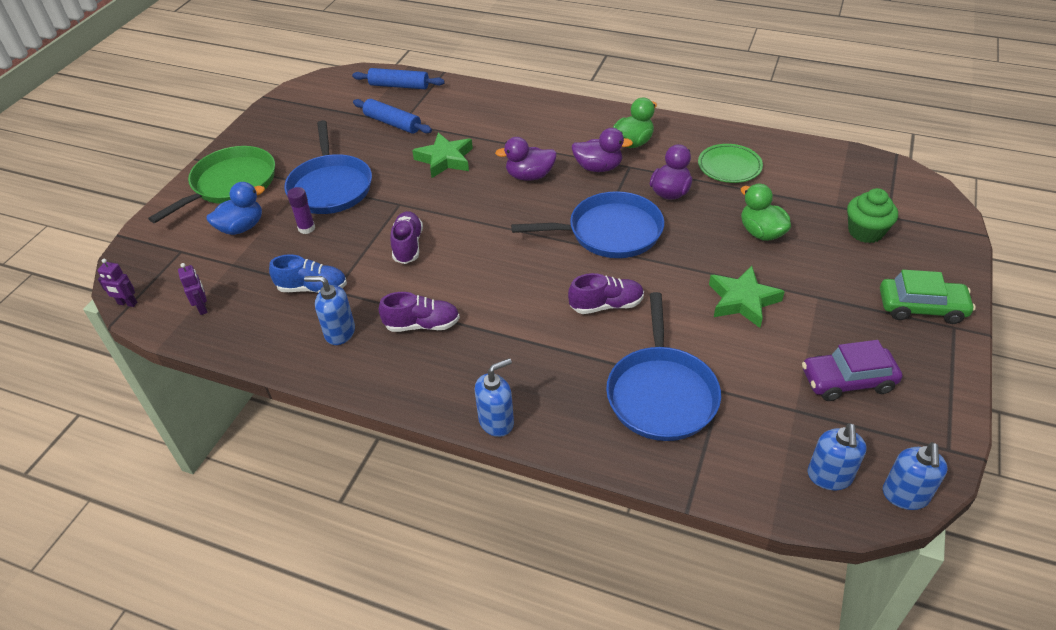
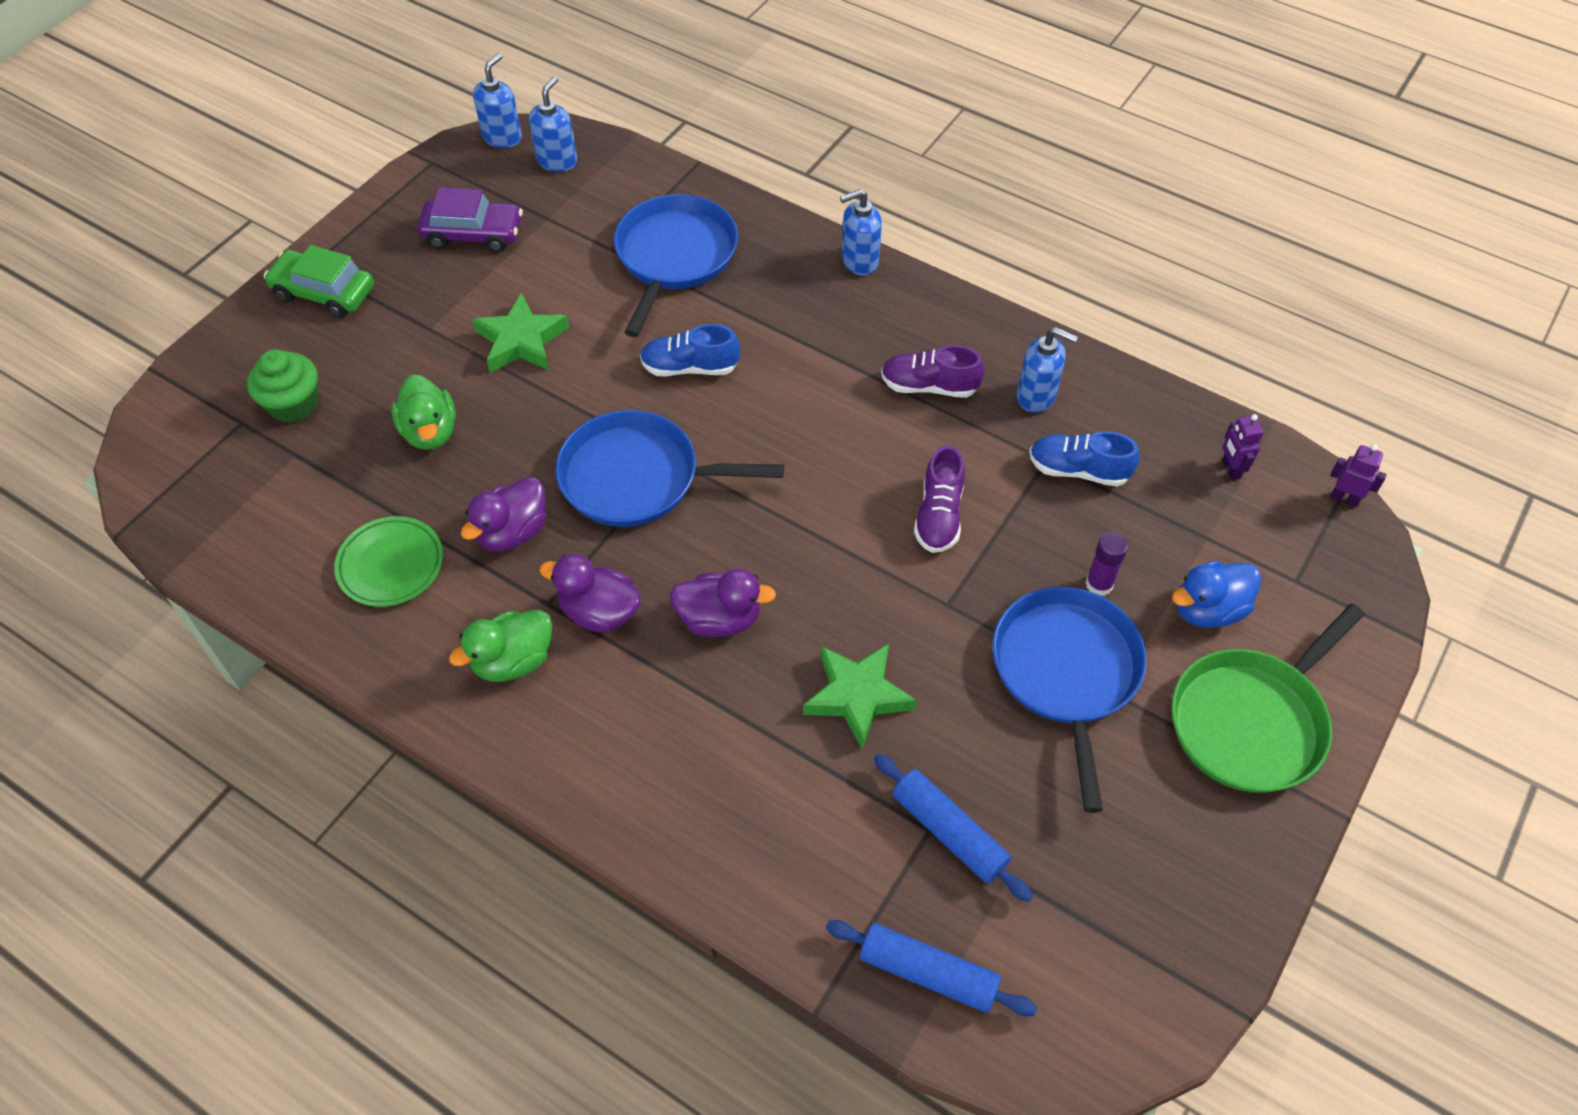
camera: 170 degrees left, 10 degrees up
purple shoe [568,273,644,314] -> blue shoe [640,324,740,377]

